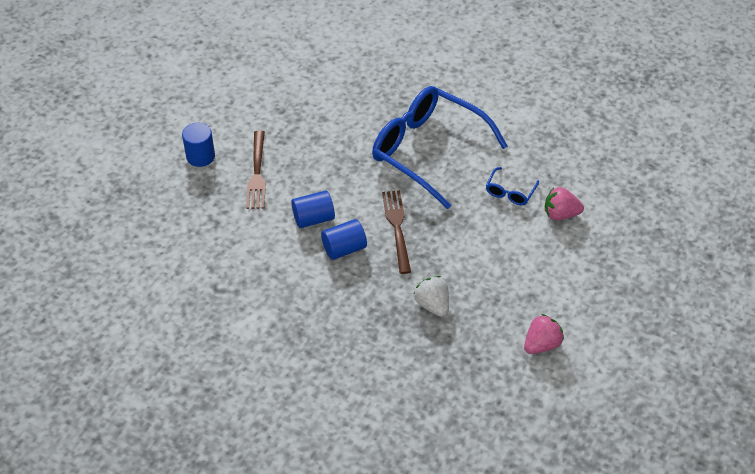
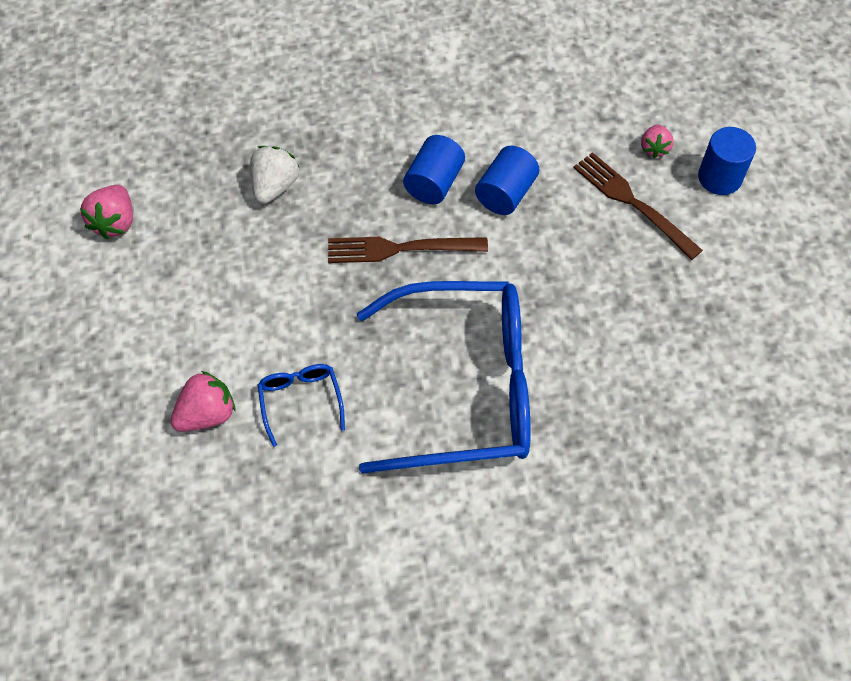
camera: 140 degrees right, 10 degrees up
brown fork [382,190,411,274] -> brown fork turned 135 degrees clockwise [328,237,488,263]
white strawberry [414,276,449,317] -> white strawberry turned 90 degrees counterclockwise [250,146,300,204]
none -> pink strawberry [641,125,674,158]

